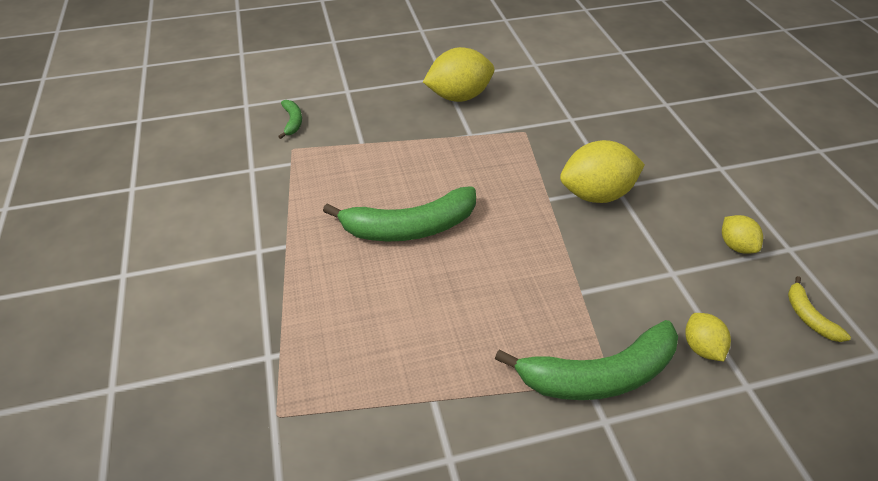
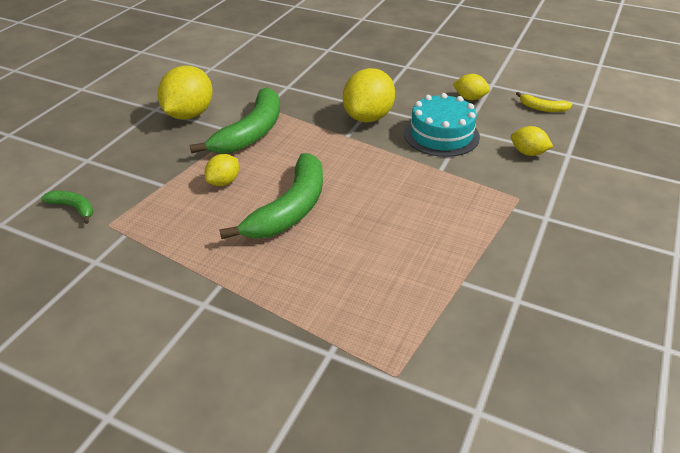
camera: 50 degrees left, 5 degrees down
green banana [495,320,678,400] -> green banana moved to [190,87,280,154]
none -> yellow lemon [205,154,239,186]
none -> turquoise cake [404,93,480,157]

